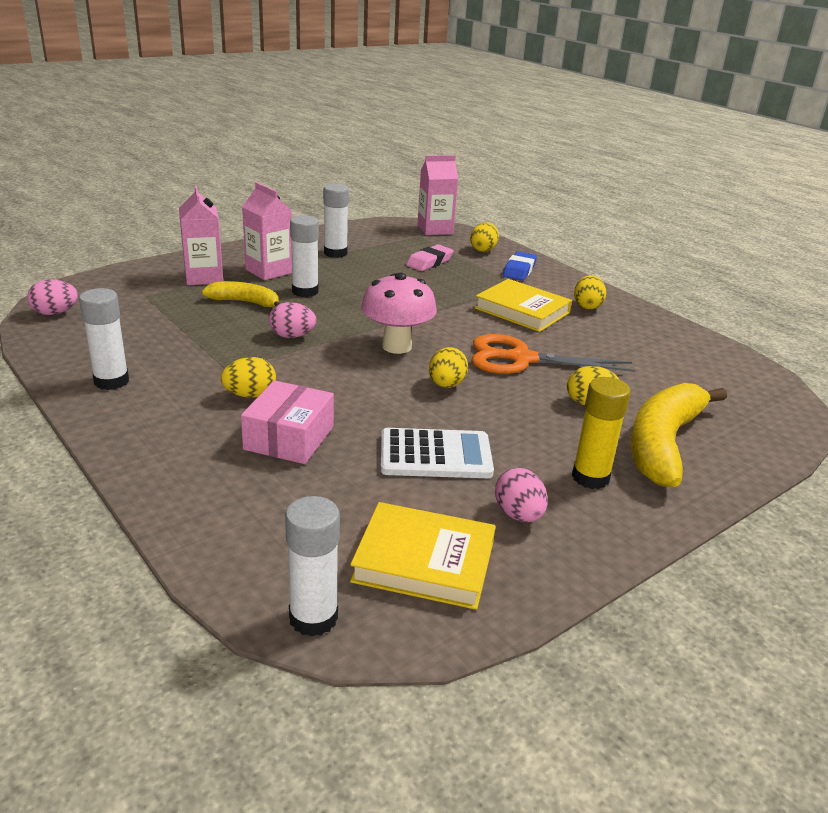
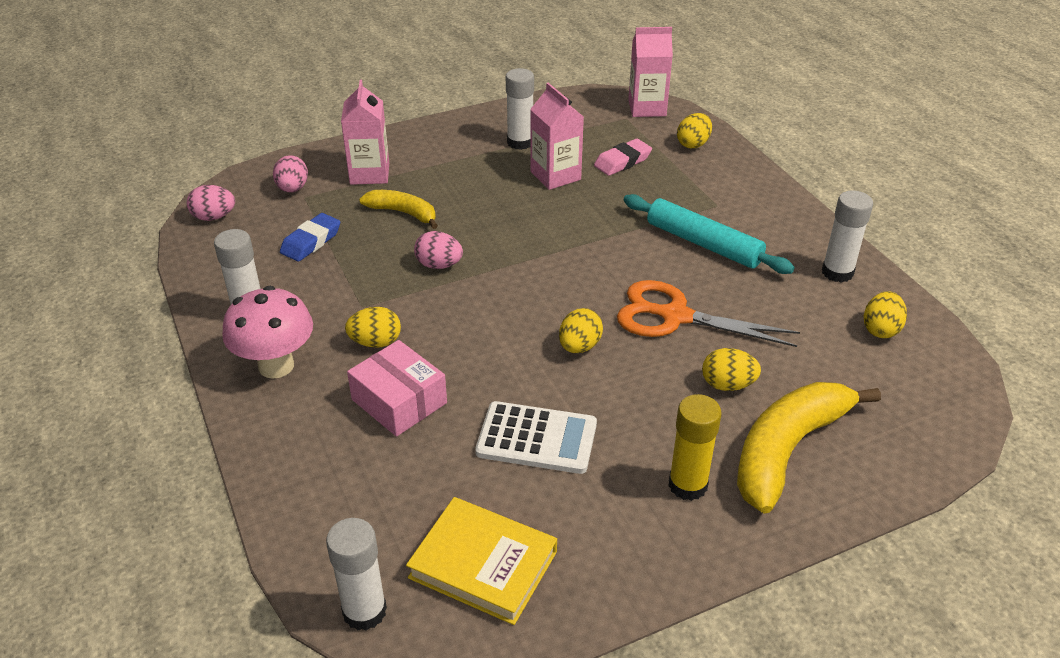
camera: 15 degrees right, 10 degrees up
pink box [241,380,334,464] -> pink box turned 75 degrees counterclockwise [347,340,447,437]
pink carton [242,182,292,280] -> pink carton moved to [530,83,584,190]
white glue stick [290,215,319,297] -> white glue stick moved to [822,191,873,283]
pink mushroom [361,273,437,354] -> pink mushroom moved to [222,286,313,379]
yellow book [475,279,572,332] -> turquoise rolling pin [624,194,795,274]
pink egg [495,468,548,522] -> pink egg moved to [273,155,308,192]
blue eraser [503,251,537,281] -> blue eraser moved to [280,213,340,262]
yellow egg [574,275,606,310] -> yellow egg moved to [864,291,907,338]

